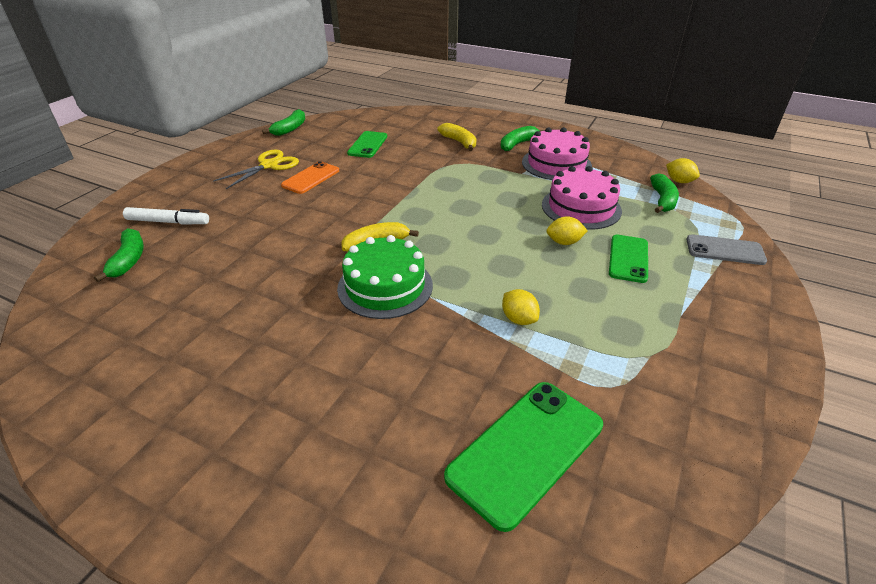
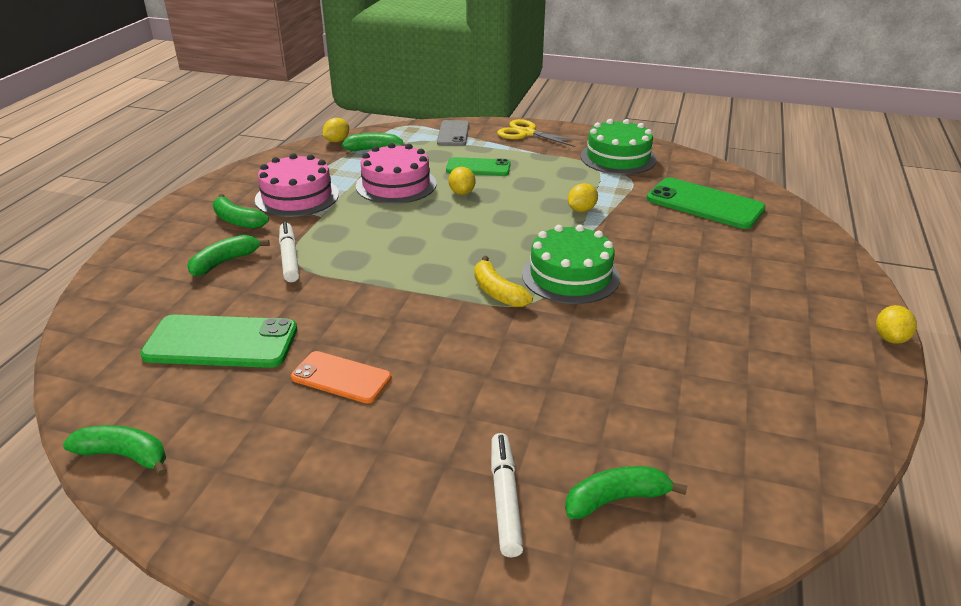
camera: 100 degrees left, 5 degrees down
yellow scissors [213,150,299,189] -> yellow scissors moved to [497,119,584,147]
green phone [347,131,387,158] -> green phone [140,315,297,368], size x1.59
yellow banana [437,123,476,151] -> green banana [187,235,270,276]
none -> white marker [279,221,299,282]
none -> green cake [581,119,657,175]
none -> yellow lemon [876,305,917,344]

